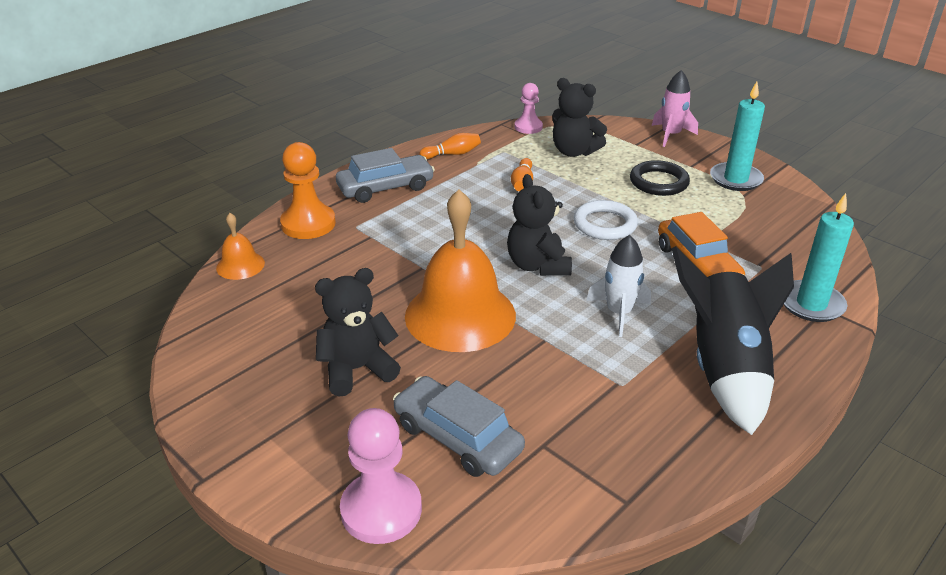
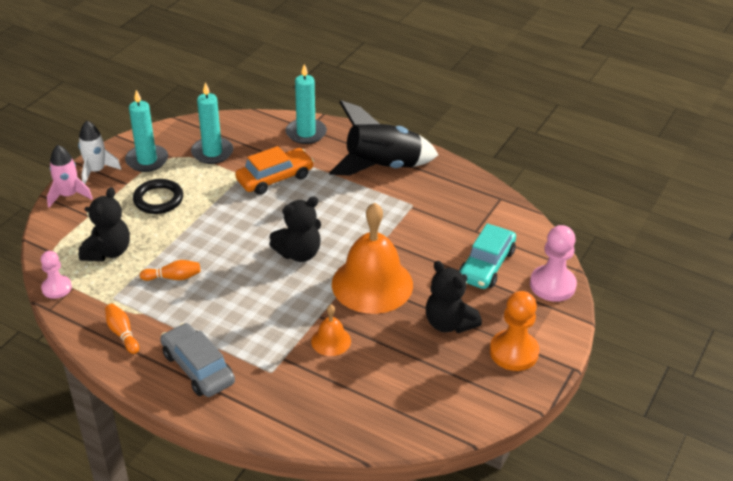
camera: 105 degrees left, 5 degrees up
orange bell [216,213,265,280] -> orange bell moved to [311,305,351,356]
orange pawn [280,142,336,239] -> orange pawn moved to [490,291,539,371]
grey car [393,376,525,477] -> turquoise car [459,224,516,289]
white ring [574,200,638,240] -> none
white rocket [586,235,651,337] -> white rocket moved to [78,121,121,184]
none -> turquoise candle [191,82,233,164]

